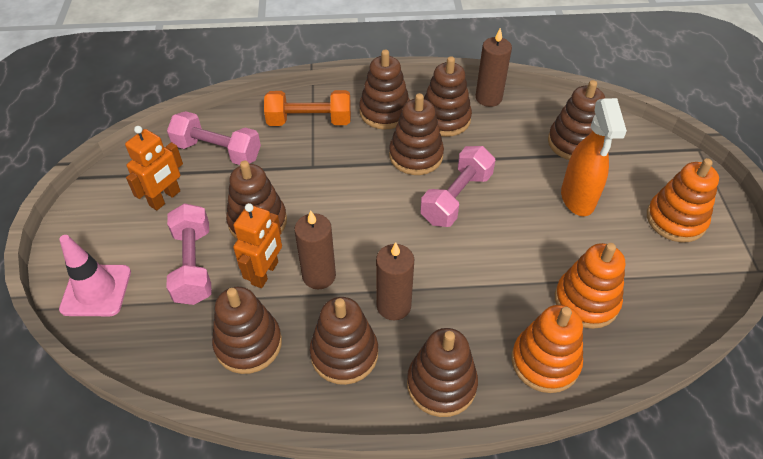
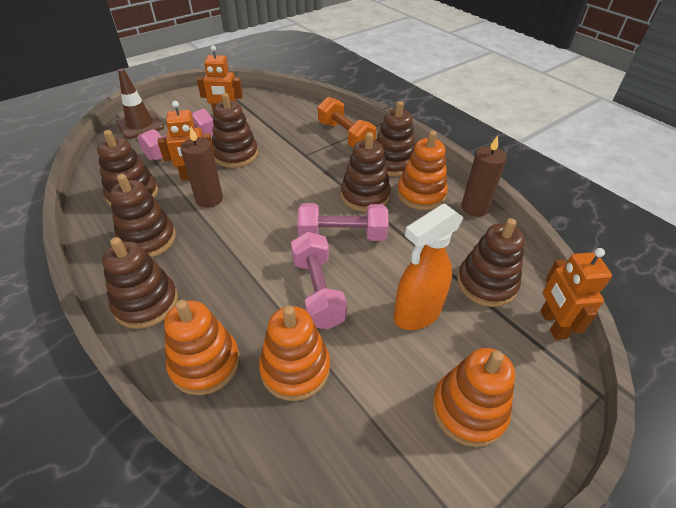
camera: 55 degrees right, 5 degrees down
pink traffic cone [59,235,131,316] -> brown traffic cone [116,69,164,139]
pink dumbbell [167,111,261,165] -> pink dumbbell moved to [291,232,347,329]
brown candle [376,242,414,320] -> none
brown stacking toy [424,56,472,137] -> orange stacking toy [397,131,448,210]
none -> orange robot [540,248,612,340]

